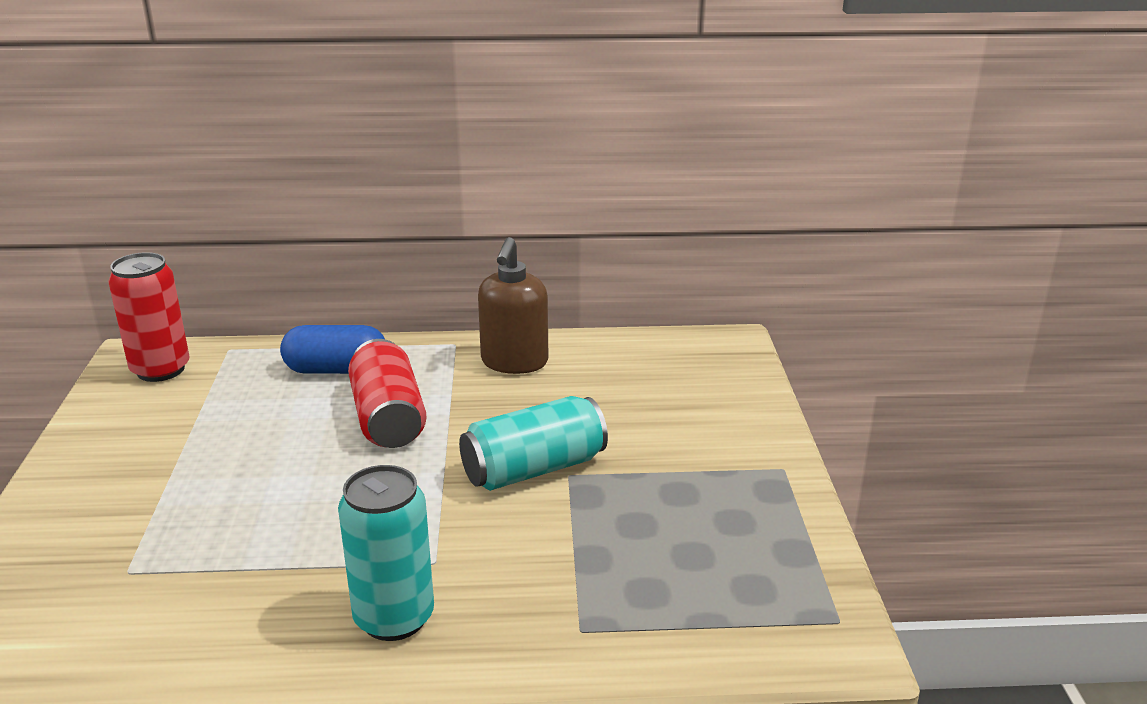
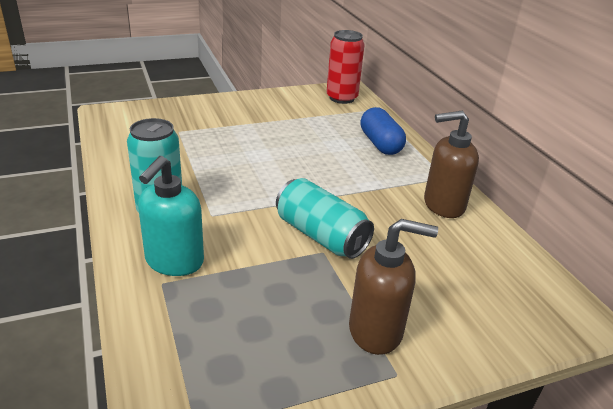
camera: 70 degrees right, 5 degrees up
red can [348,339,427,448] -> none
none -> turquoise soap dispenser [138,156,204,276]
none -> brown soap dispenser [349,219,438,355]

